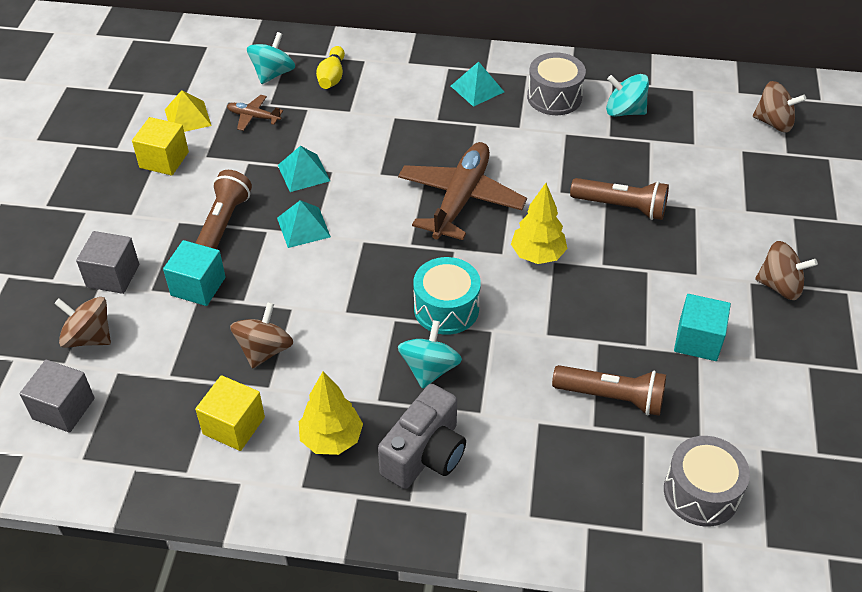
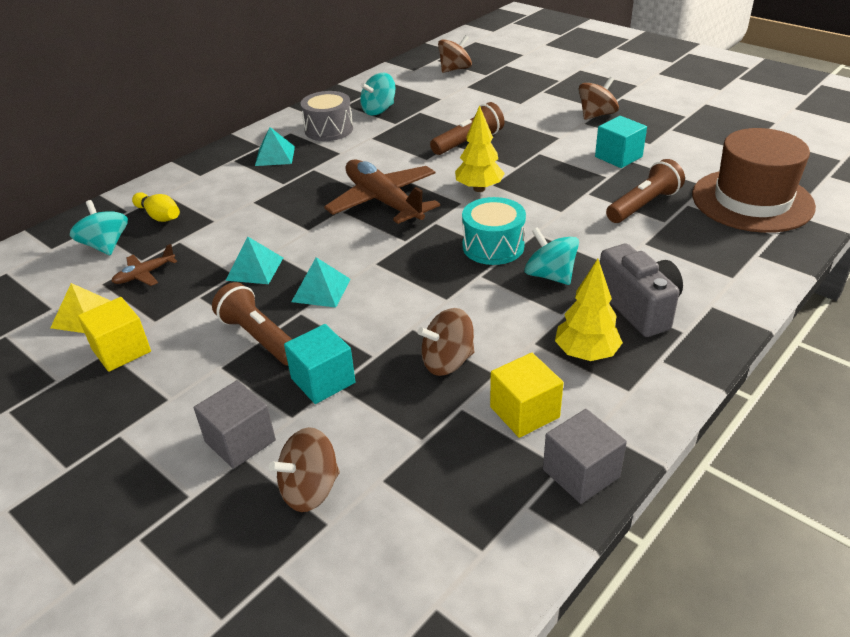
camera: 55 degrees left, 10 degrees down
grey cube [19,360,95,433] -> grey cube moved to [543,409,627,504]
brown spinning top [230,302,293,369] -> brown spinning top turned 75 degrees counterclockwise [418,308,474,376]
grey drum [664,436,750,527] -> brown hat [692,128,816,233]

